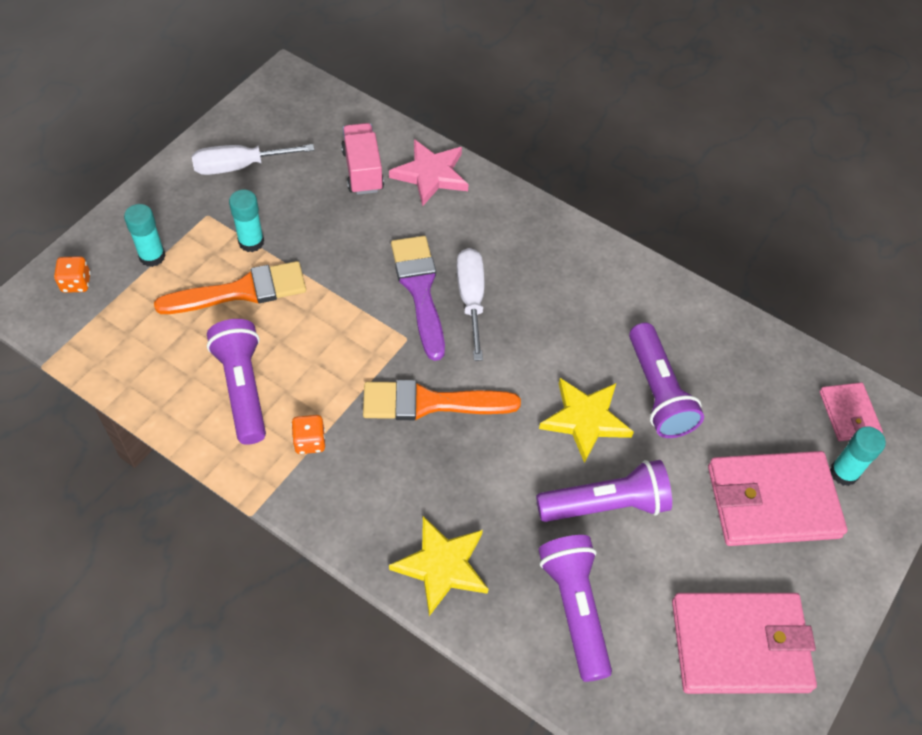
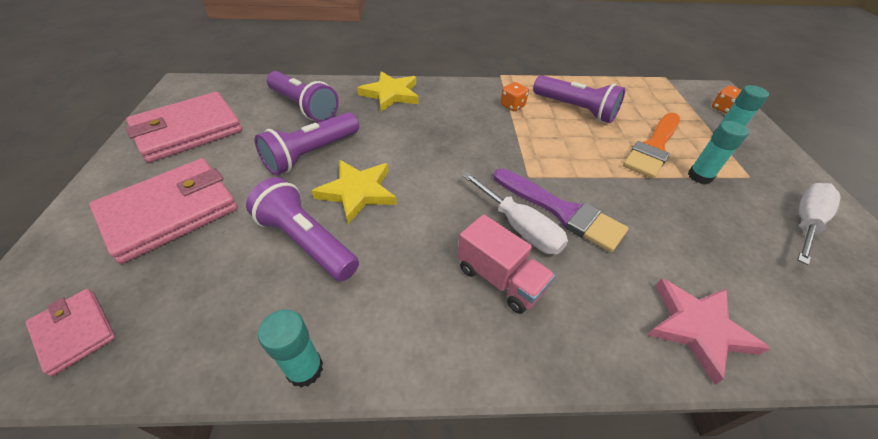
camera: 145 degrees right, 10 degrees down
pink truck [341,123,384,195] -> pink truck moved to [457,214,555,314]
orange brush [363,380,521,420] -> none
turquoise glue stick [830,426,886,486] -> turquoise glue stick moved to [258,309,323,388]

